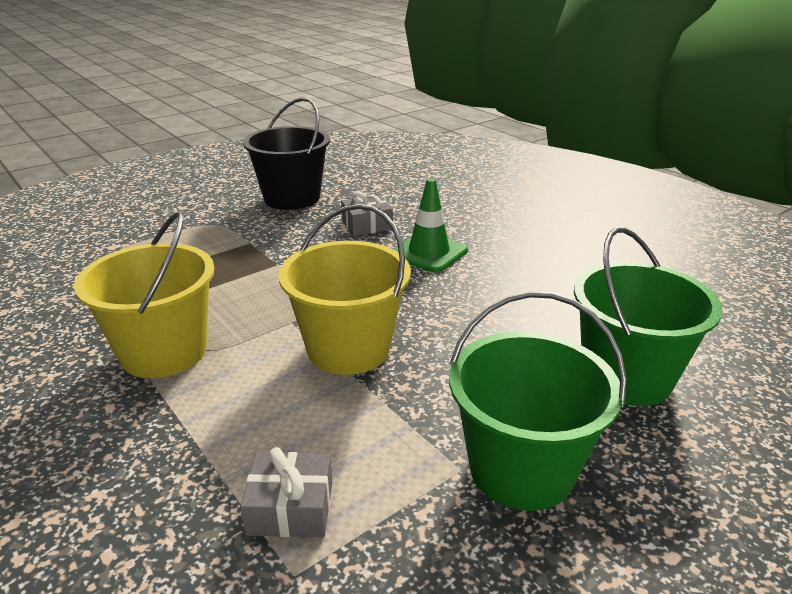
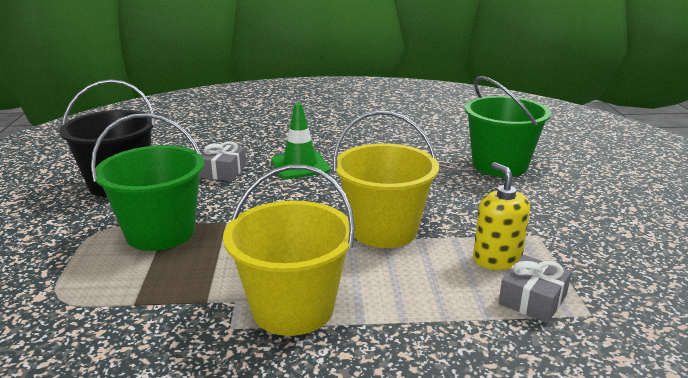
camera: 55 degrees left, 5 degrees down
green bucket [449,291,627,511] -> green bucket moved to [91,113,204,251]
none -> yellow soap dispenser [473,162,530,270]

